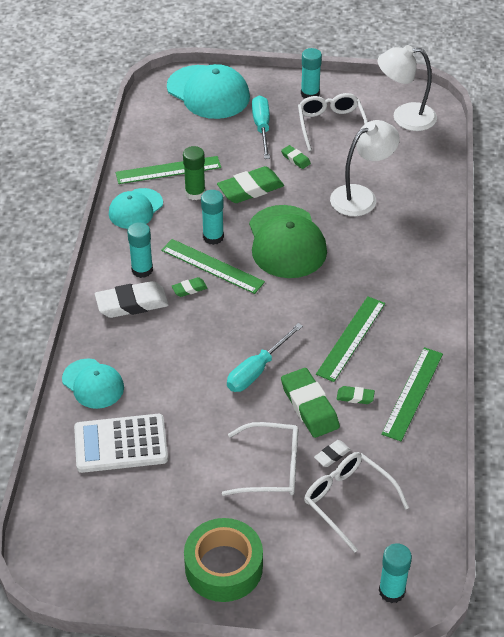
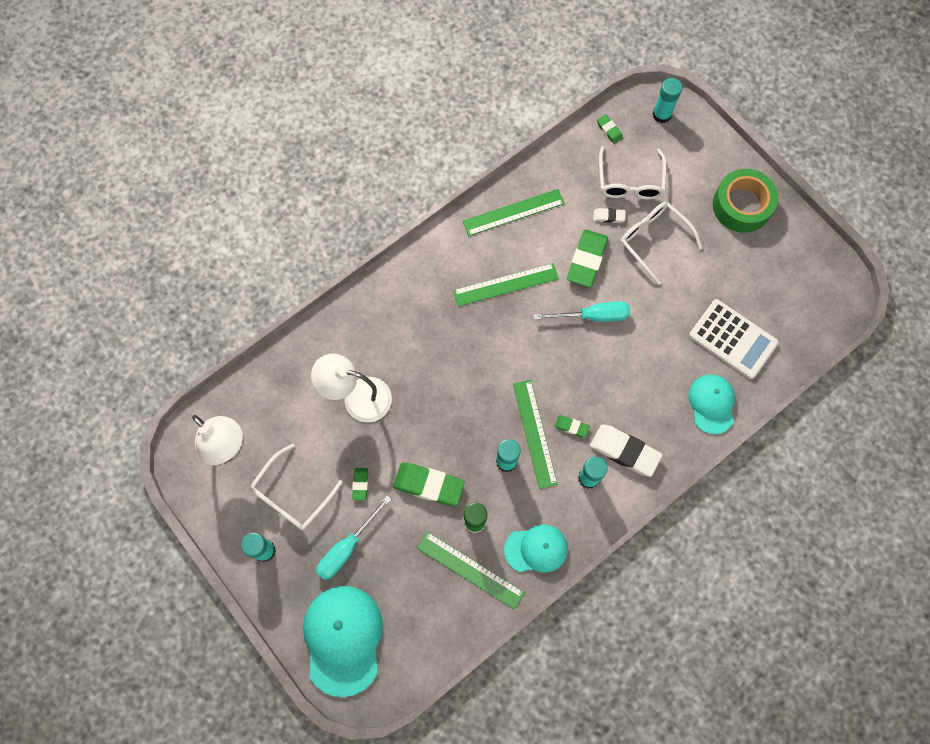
camera: 135 degrees left, 25 degrees up
green cap [249,205,327,278] -> none
green eraser [337,386,375,404] -> green eraser moved to [597,114,623,144]

